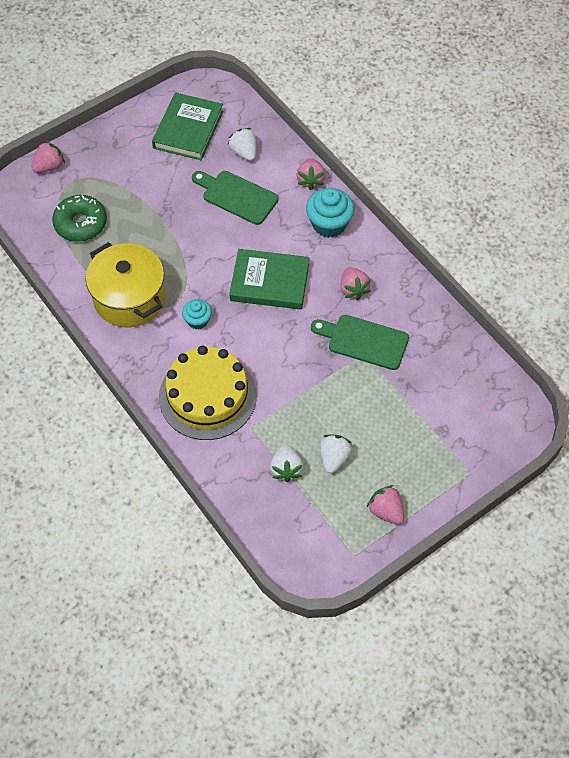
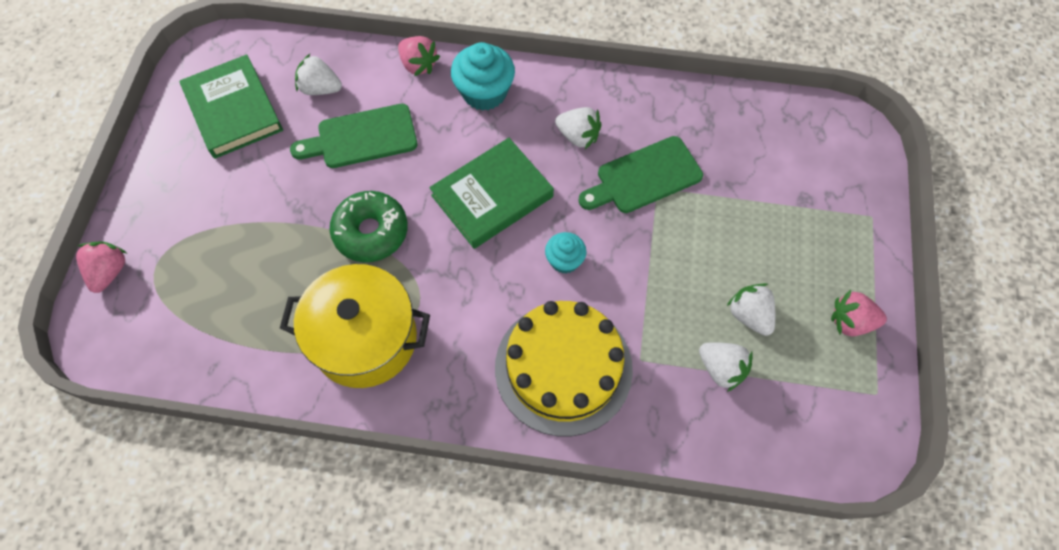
camera: 45 degrees left, 5 degrees up
green donut [52,195,107,242] -> green donut moved to [330,191,408,262]
turquoise cupcake [182,299,212,329] -> turquoise cupcake moved to [545,232,587,273]
pink strawberry [340,267,371,300] -> white strawberry [555,107,602,149]

